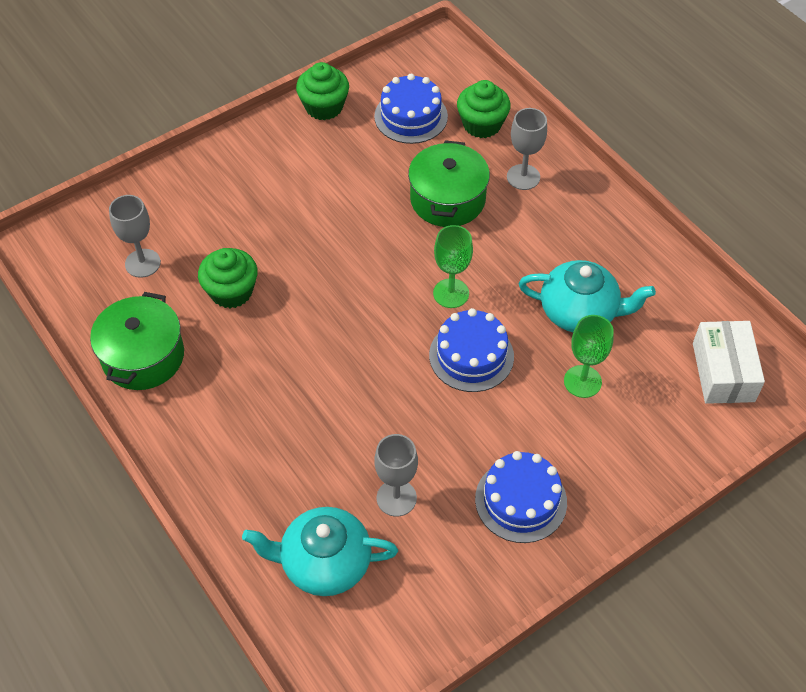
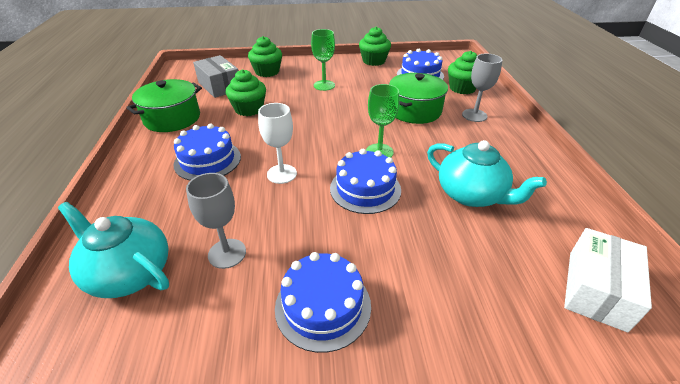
camera: 30 degrees right, 15 degrees down
grey goblet [109,195,161,278] -> grey box [193,55,239,98]
green goblet [564,315,614,398] -> green goblet moved to [311,29,335,91]
none -> blue cake [174,124,241,180]
none -> green cupcake [248,36,282,77]
none -> white goblet [258,103,297,184]

